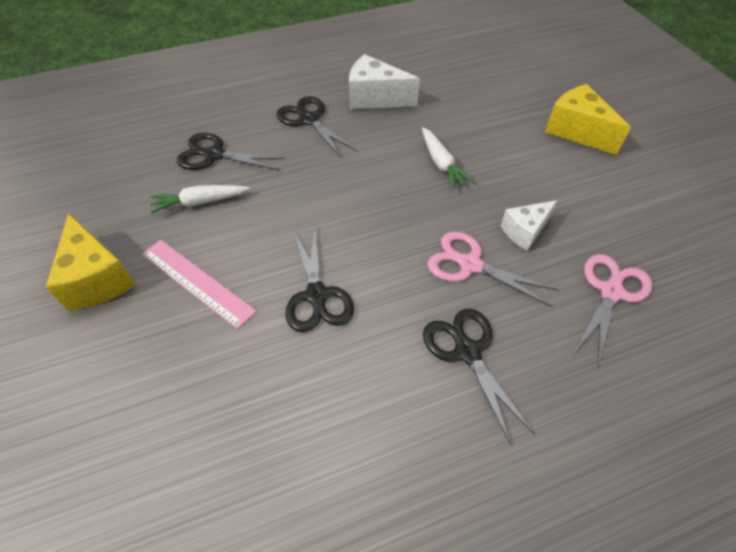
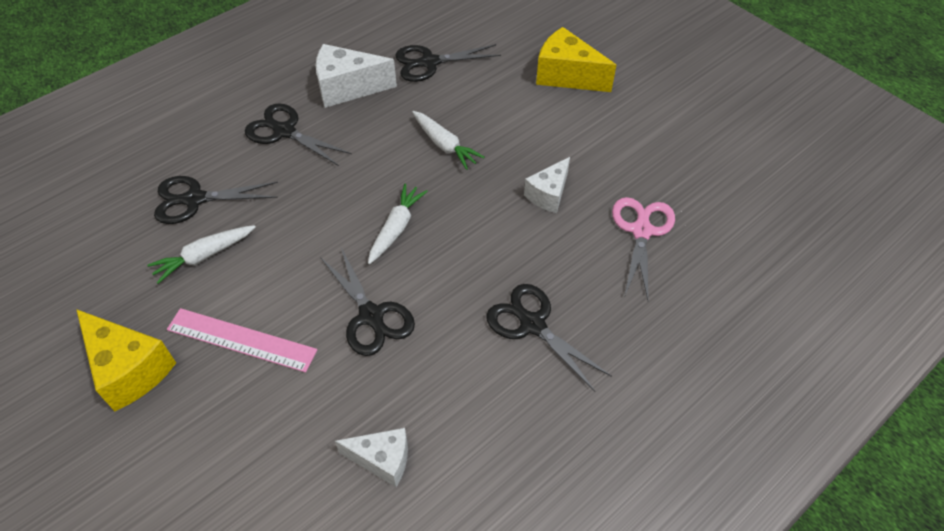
camera: 20 degrees left, 0 degrees up
pink scissors [428,232,559,307] -> none
none -> white cheese [335,428,408,487]
none -> white carrot [368,183,428,265]
none -> black scissors [395,44,501,82]

